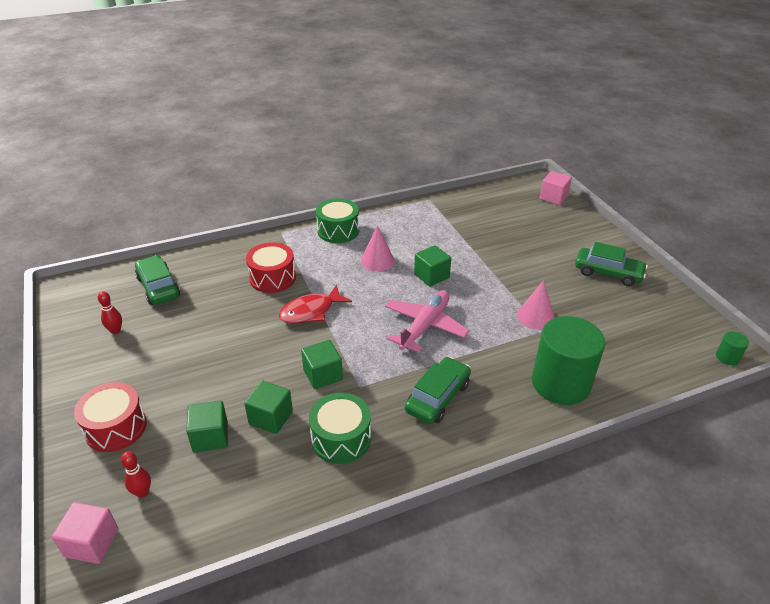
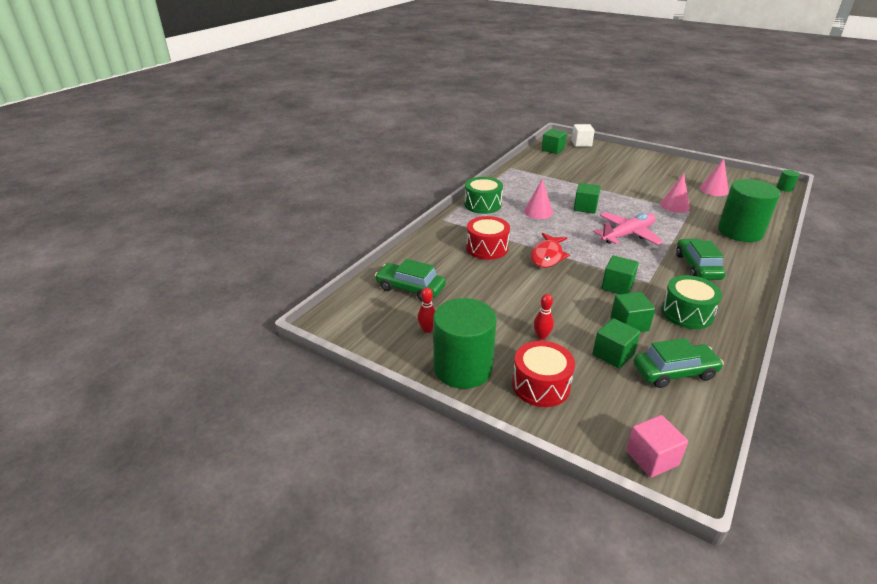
camera: 35 degrees left, 5 degrees down
red bowling pin [121,451,151,498] -> red bowling pin moved to [534,294,554,340]
pink plane [385,290,469,353] -> pink plane turned 60 degrees clockwise [593,212,663,245]
pink cube [540,171,572,205] -> white cube [571,124,595,147]
green car [575,242,648,286] -> green car moved to [634,338,724,388]
none -> green cylinder [433,298,497,389]
none -> green cube [542,129,567,154]
none -> pink cone [700,158,729,196]

